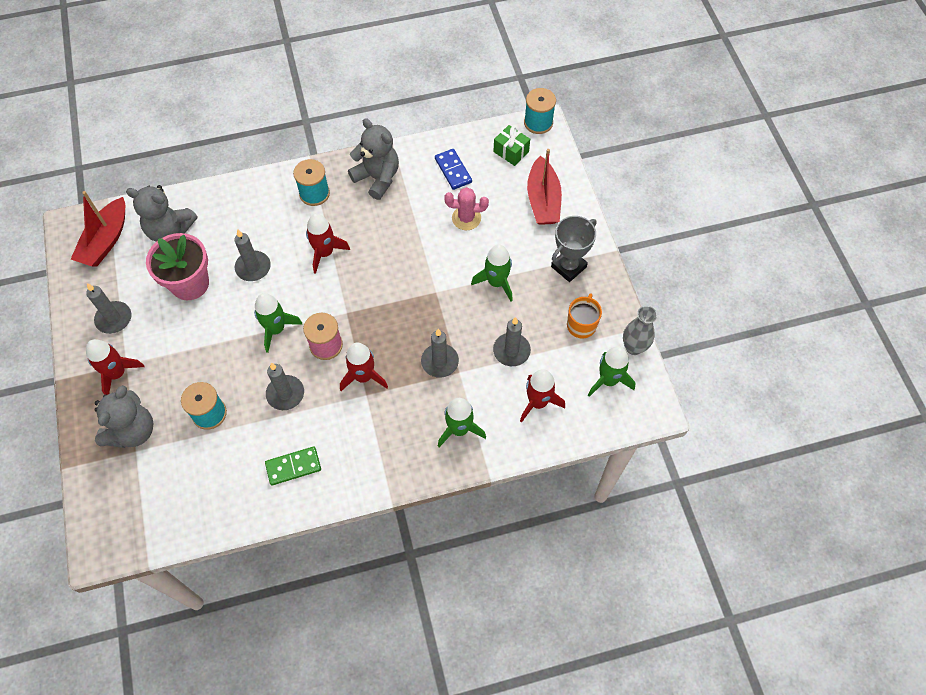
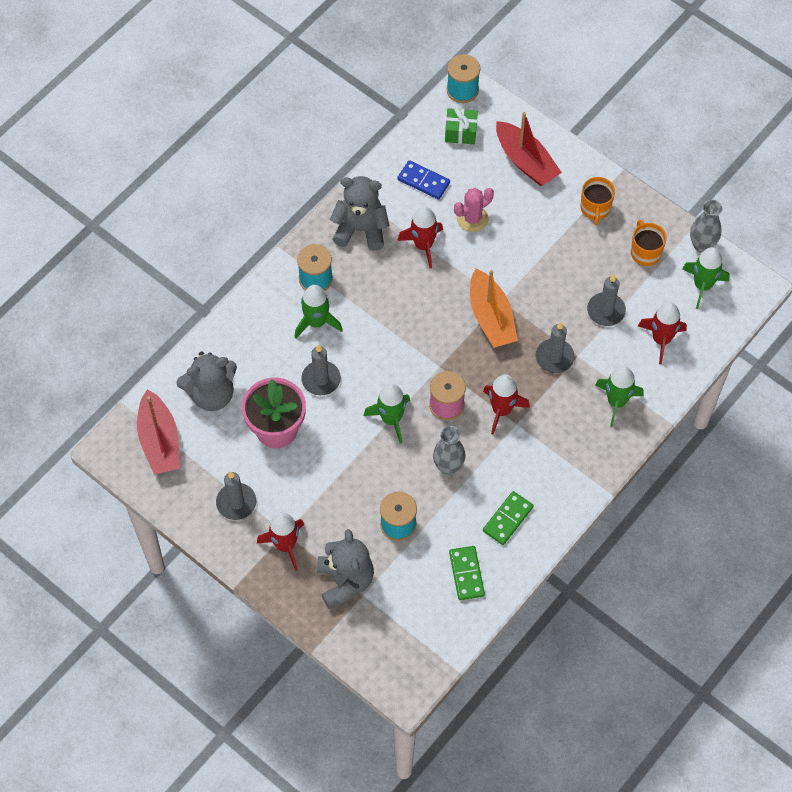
camera: 35 degrees left, 0 degrees up
grey candle [266,363,304,410] -> grey vase [433,426,465,475]
red rocket [306,213,350,274] -> red rocket moved to [397,206,443,268]
green rocket [471,244,513,301] -> green rocket moved to [295,285,343,338]
grey trophy [551,216,596,282] -> orange mug [581,177,615,225]
none -> green domino [449,546,485,600]
none -> orange boat [470,268,518,348]

